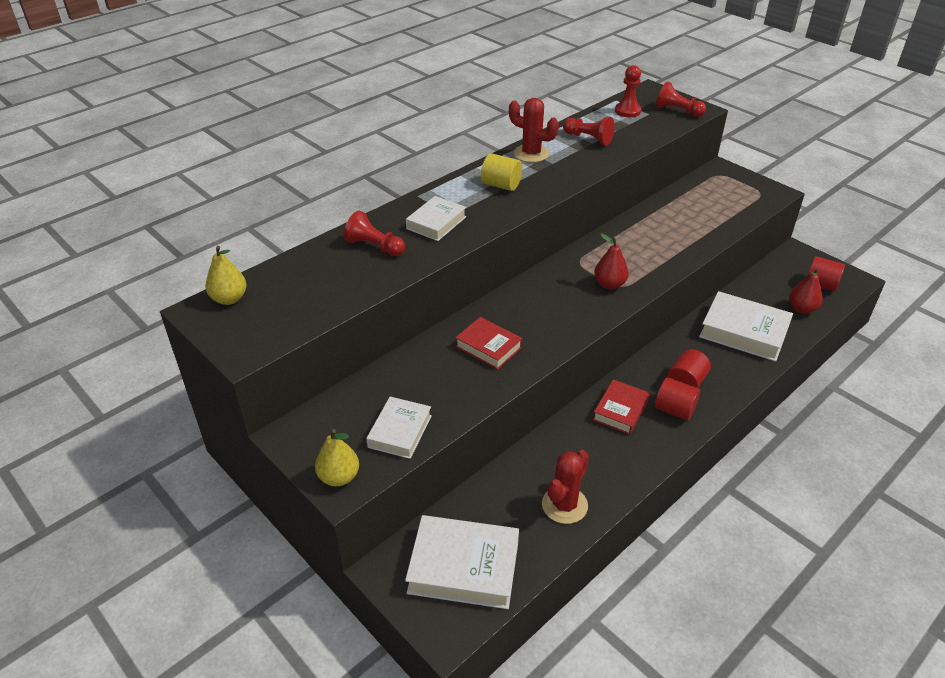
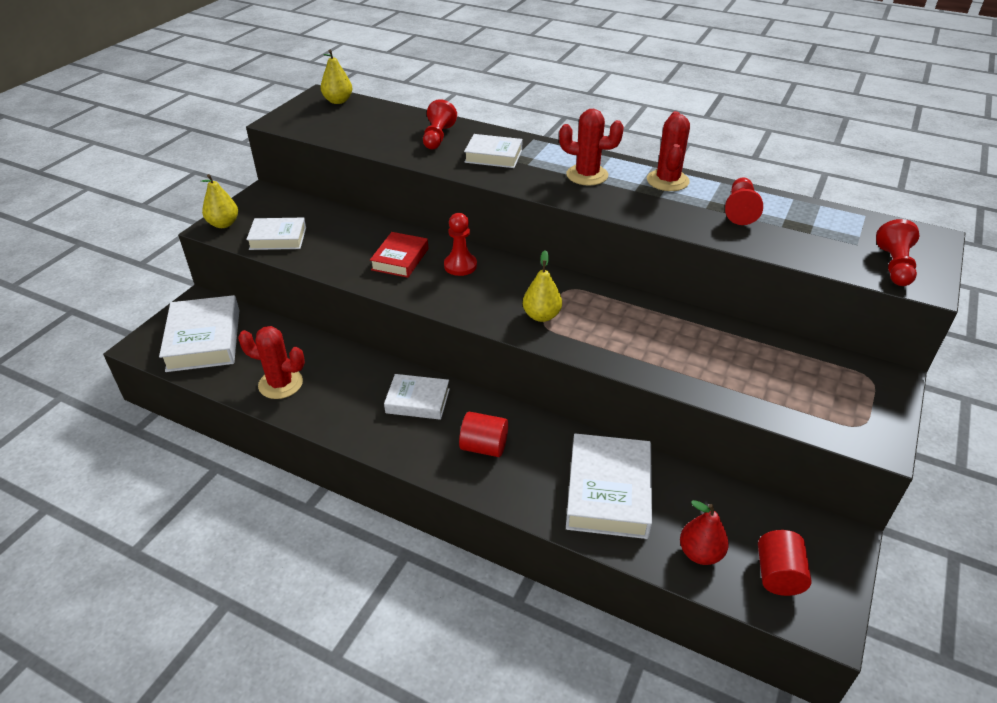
camera: 70 degrees right, 0 degrees up
yellow cylinder [481,153,522,191] -> red cactus [559,109,624,186]
red book [593,379,650,435] -> white book [384,374,450,420]
red pear [594,233,629,289] -> yellow pear [523,250,562,322]
red pawn [615,65,641,117] -> red pawn moved to [444,213,477,276]
red cylinder [655,377,700,420] -> none

